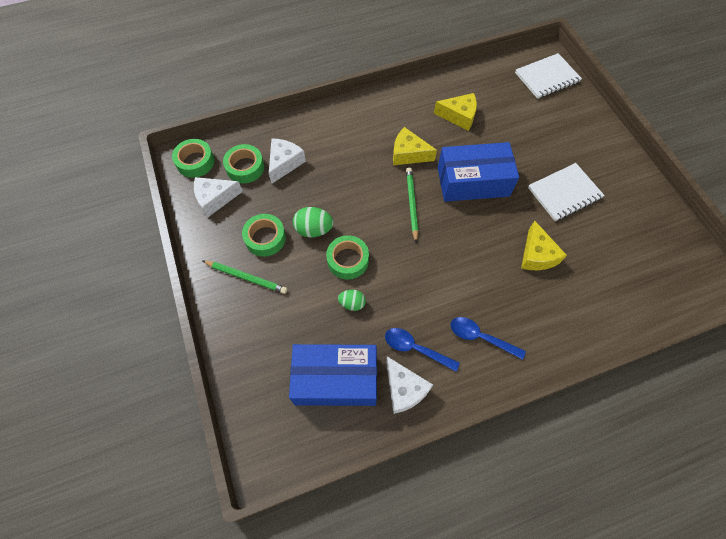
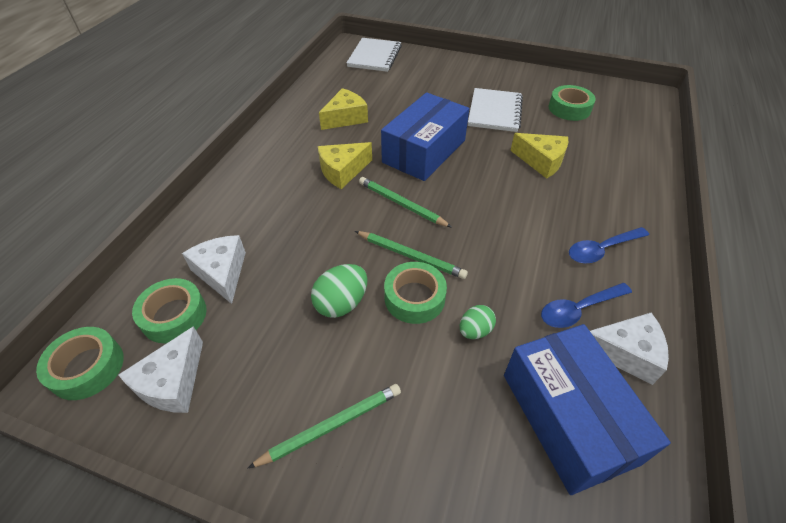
camera: 50 degrees left, 15 degrees down
green tape [242,214,286,257] -> green tape moved to [549,85,596,121]
blue box [289,344,377,406] -> blue box turned 60 degrees counterclockwise [504,324,671,495]
none -> green pencil [355,231,468,279]

